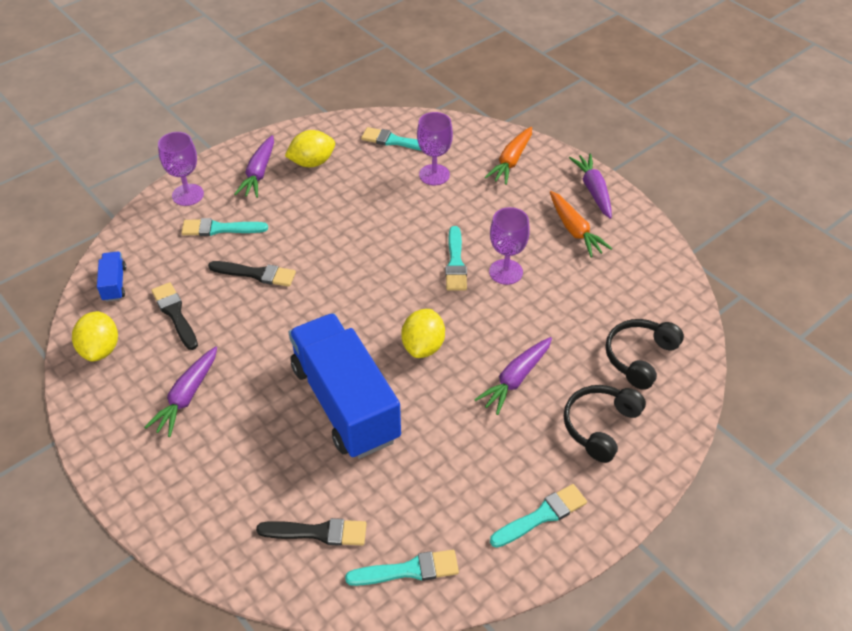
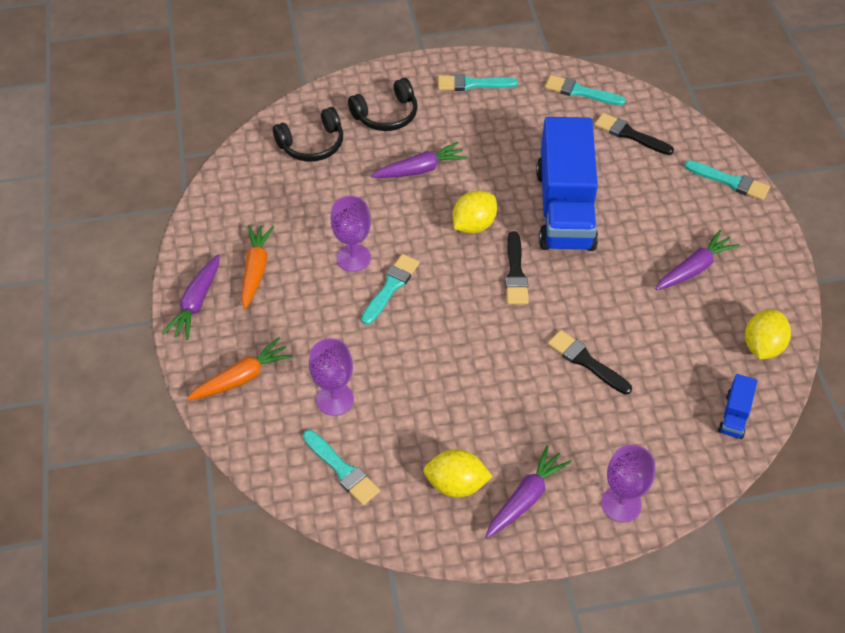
camera: 150 degrees left, 5 degrees up
black brush [151,282,198,350] -> black brush moved to [505,231,529,304]
turquoise brush [181,218,268,236] -> turquoise brush moved to [685,160,770,201]

